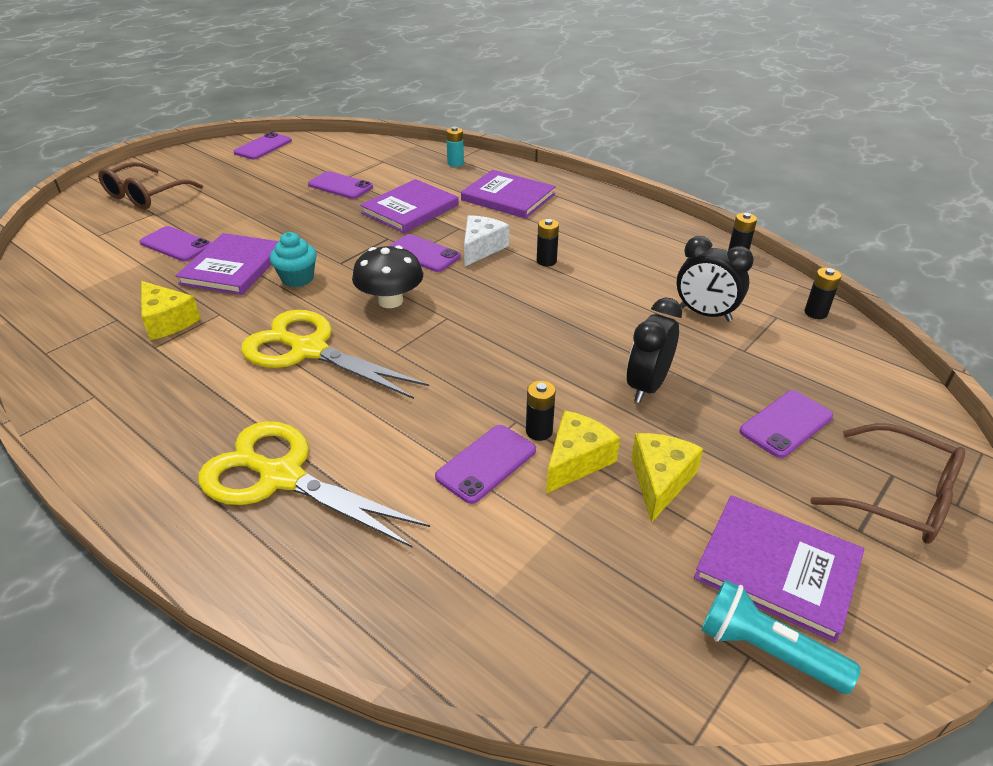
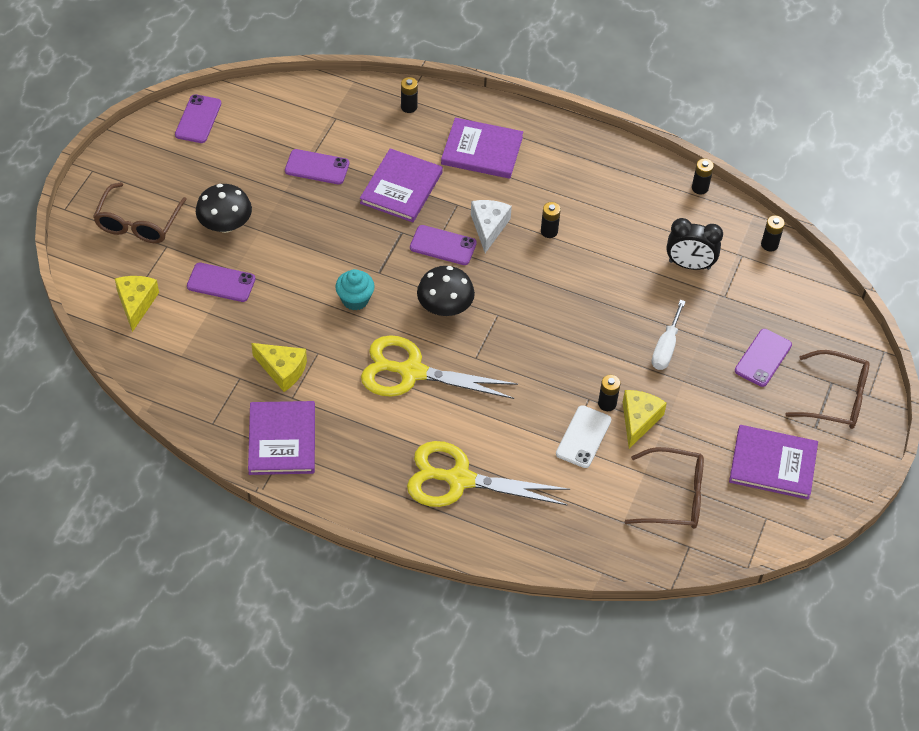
camera: 20 degrees left, 15 degrees up
purple book [175,233,279,295] -> purple book moved to [248,401,315,475]
purple phone [435,425,536,504] -> white phone [556,405,611,468]
turquoise battery [446,127,464,167] -> black battery [401,77,418,113]
black clock [627,298,682,403] -> white screwdriver [652,300,686,370]
yellow cheese [631,433,703,523] -> yellow cheese moved to [115,276,159,332]
turquoise flashlight [701,579,861,694] -> none
none -> black mushroom [196,184,252,233]
none -> brown glasses [625,447,704,528]

